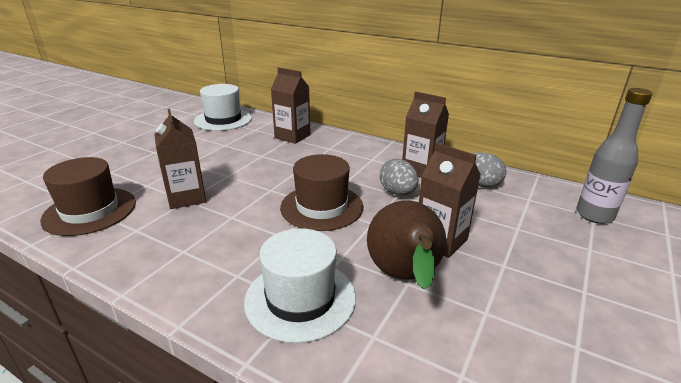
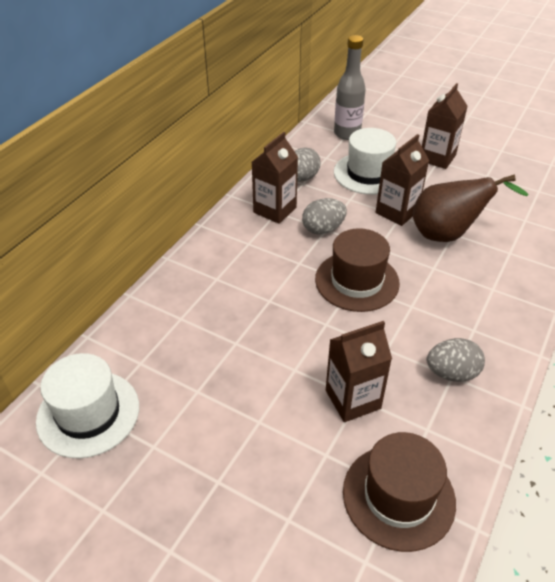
camera: 90 degrees left, 15 degrees up
white hat [244,228,356,343] -> white hat moved to [334,128,396,195]
brown carton [271,67,310,144] -> brown carton moved to [422,83,468,169]
none -> grey egg [427,338,485,382]

